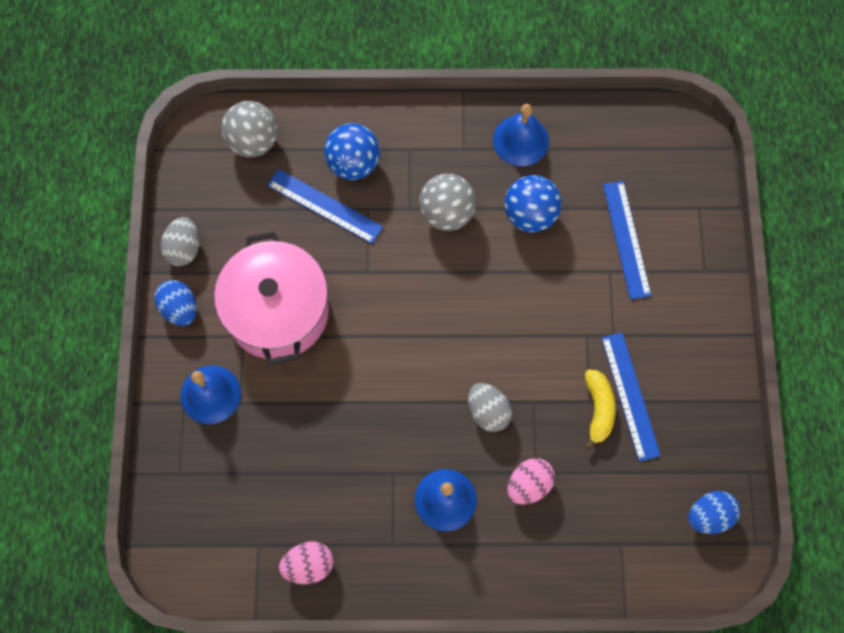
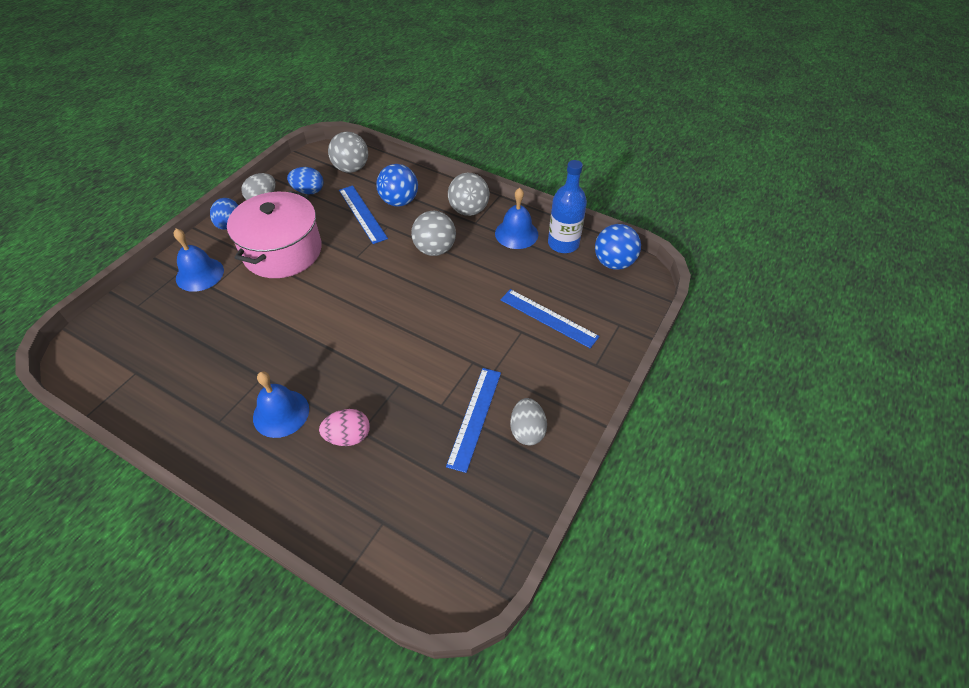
camera: 30 degrees right, 20 degrees down
pink egg [279,541,334,584] -> none
grey egg [468,383,512,432] -> grey egg moved to [510,398,547,445]
blue ball [504,175,562,232] -> blue ball moved to [595,224,641,270]
yellow banana [585,369,616,450] -> none
blue ruler [603,181,651,299] -> blue ruler turned 75 degrees counterclockwise [500,289,600,348]
blue egg [688,491,740,534] -> blue egg moved to [287,167,324,194]
none -> grey ball [448,173,489,216]
none -> blue bottle [548,160,587,253]

